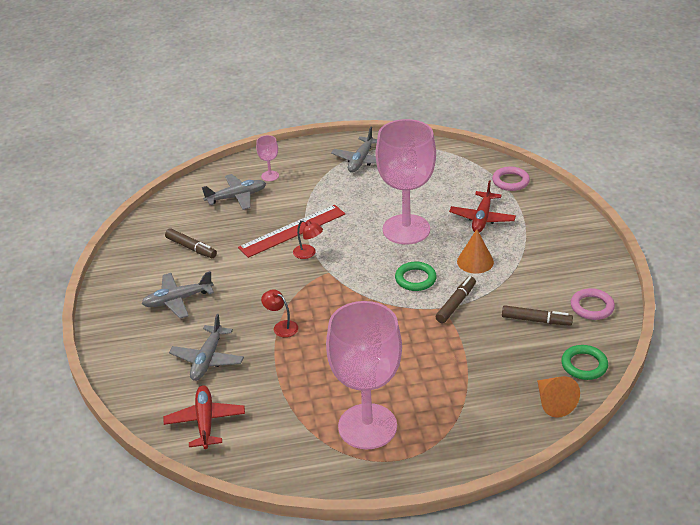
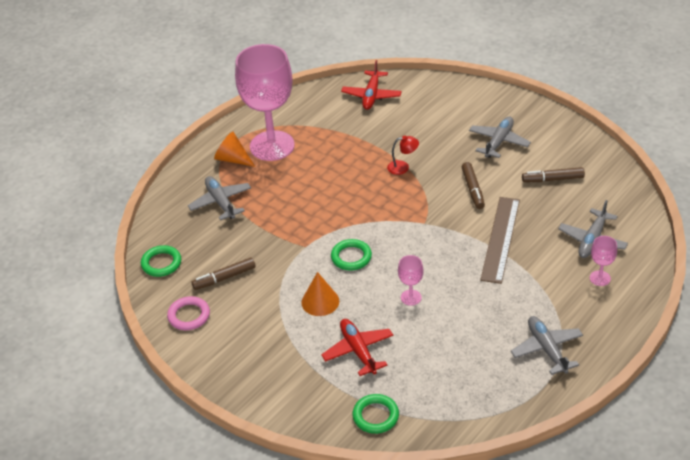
camera: 140 degrees right, 5 degrees up
red plane [164,385,245,449] -> red plane turned 60 degrees clockwise [341,60,402,110]
grey plane [169,314,244,381] -> grey plane moved to [188,176,251,220]
red ruler [238,205,345,258] -> brown ruler [480,197,520,284]
red lamp [293,220,323,259] -> none
pink goblet [376,119,436,245] -> pink goblet [398,255,424,306], size x0.40
brown marker [436,276,476,323] -> brown marker moved to [462,162,485,209]
pink ring [492,167,530,191] -> green ring [352,394,399,434]
orange cone [537,376,580,418] -> orange cone moved to [214,132,255,167]

